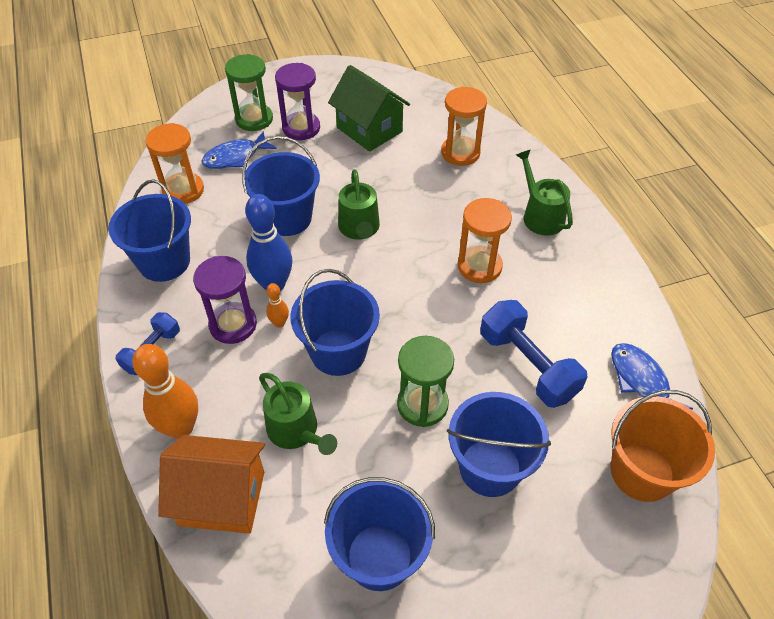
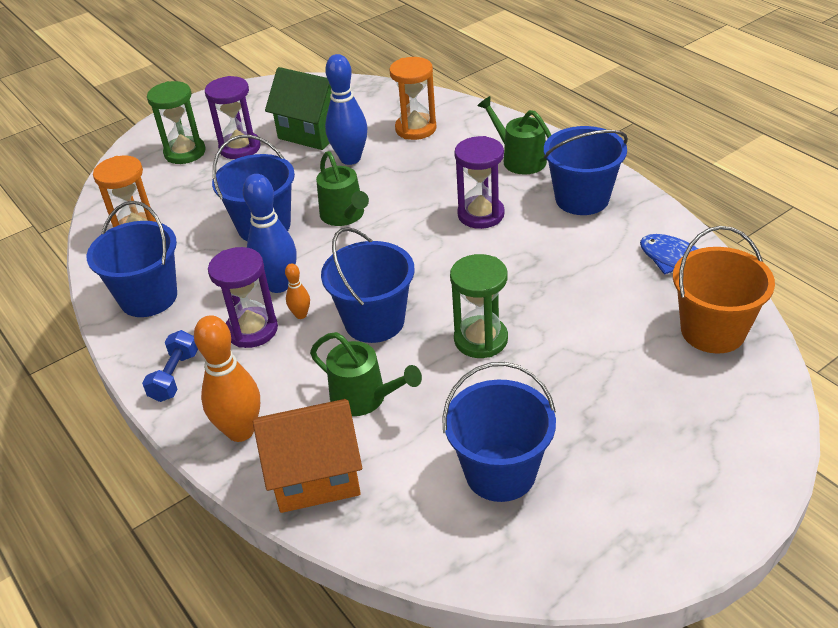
camera: 15 degrees left, 10 degrees down
blue fish [201,131,276,169] -> none
blue bucket [447,392,551,497] -> blue bucket moved to [544,126,628,215]
orange hourglass [458,198,512,283] -> purple hourglass [454,136,505,229]
blue dumbbell [480,300,587,408] -> none
none -> blue bowling pin [325,54,368,165]

